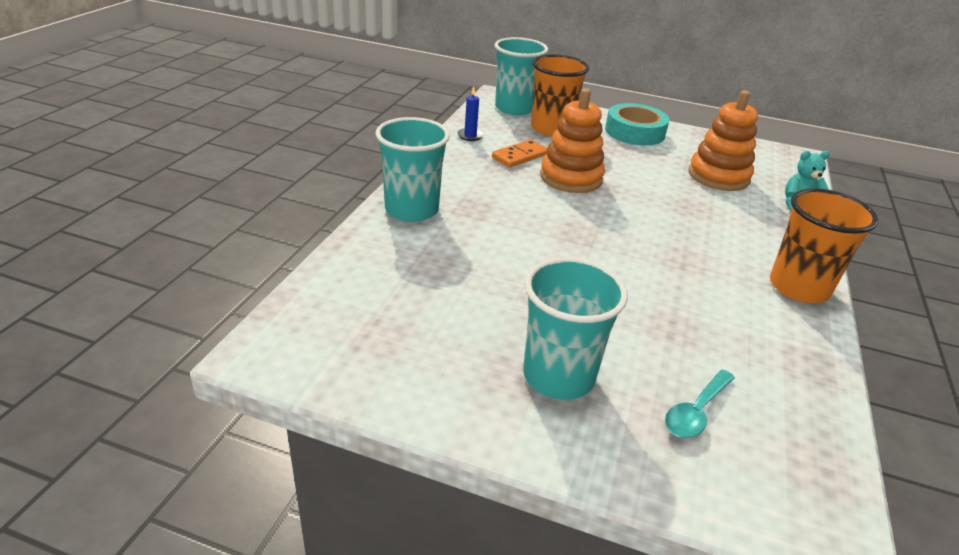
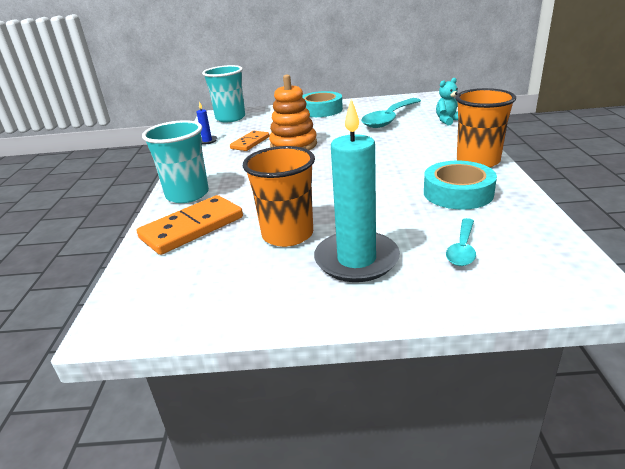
camera: 15 degrees left, 5 degrees down
turquoise cup [523,257,628,400] -> turquoise candle [314,99,400,282]
orange cup [531,54,589,136] -> orange cup moved to [243,146,315,247]
orange stacking toy [688,91,758,191] -> turquoise spoon [361,98,421,128]
none -> orange domino [137,195,243,255]
none -> turquoise tape [424,161,497,210]

